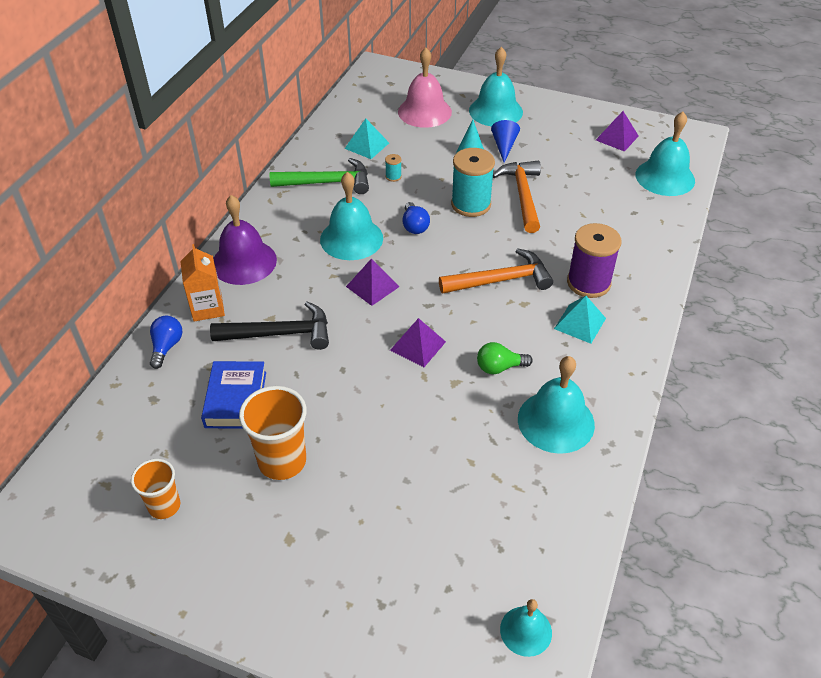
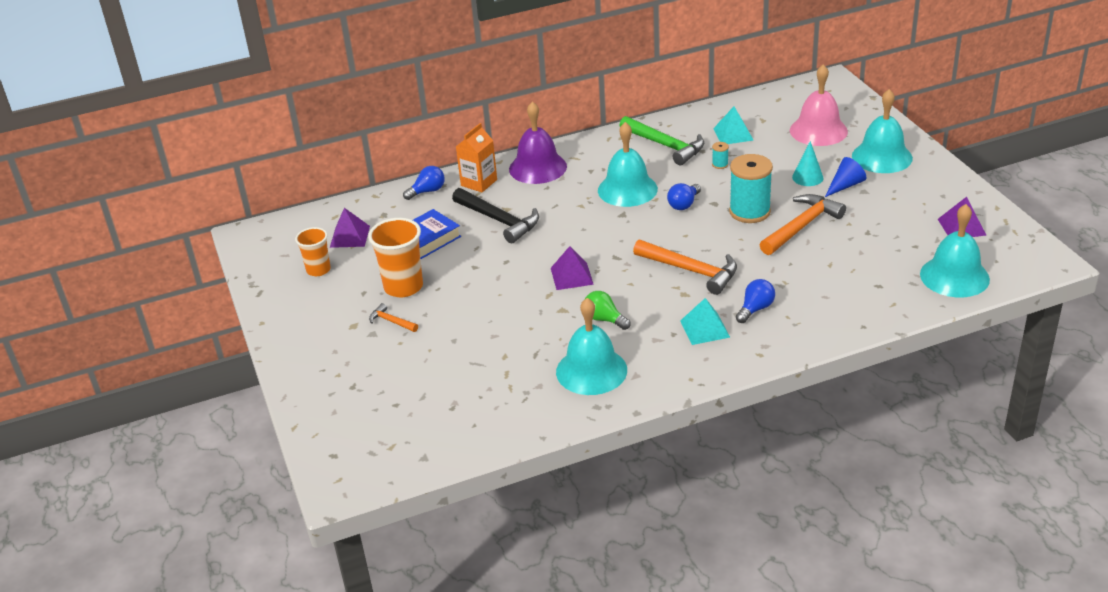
camera: 50 degrees right, 10 degrees down
purple pyramid [346,258,400,306] -> purple pyramid moved to [330,208,370,248]
turquoise bell [500,599,552,657] -> none
purple spool [567,223,621,298] -> blue light bulb [736,279,775,323]
none -> orange hammer [369,303,418,332]

